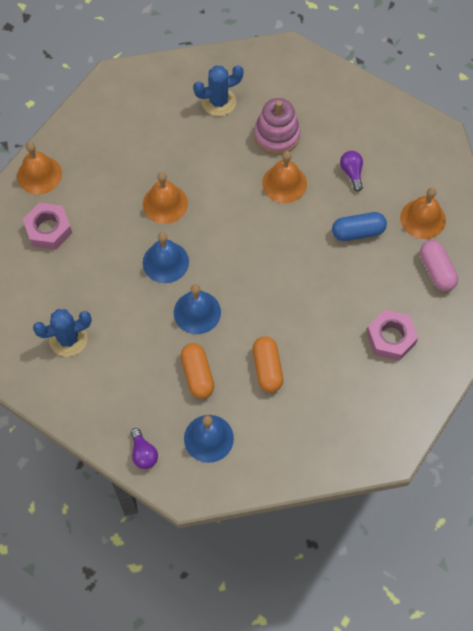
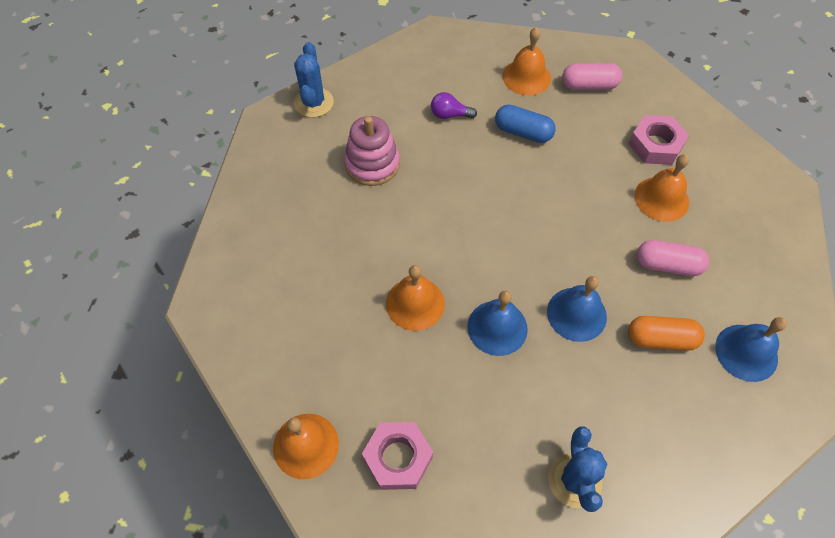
camera: 70 degrees left, 5 degrees down
purple light bulb [131,428,158,469] -> none
blue cactus [193,65,243,116] -> blue cactus moved to [294,42,334,118]
orange capsule [253,336,283,393] -> pink capsule [637,240,709,276]
orange bell [262,151,307,203] -> orange bell moved to [634,154,689,222]
blue capsule [332,212,387,241] -> blue capsule turned 75 degrees counterclockwise [495,105,556,143]

